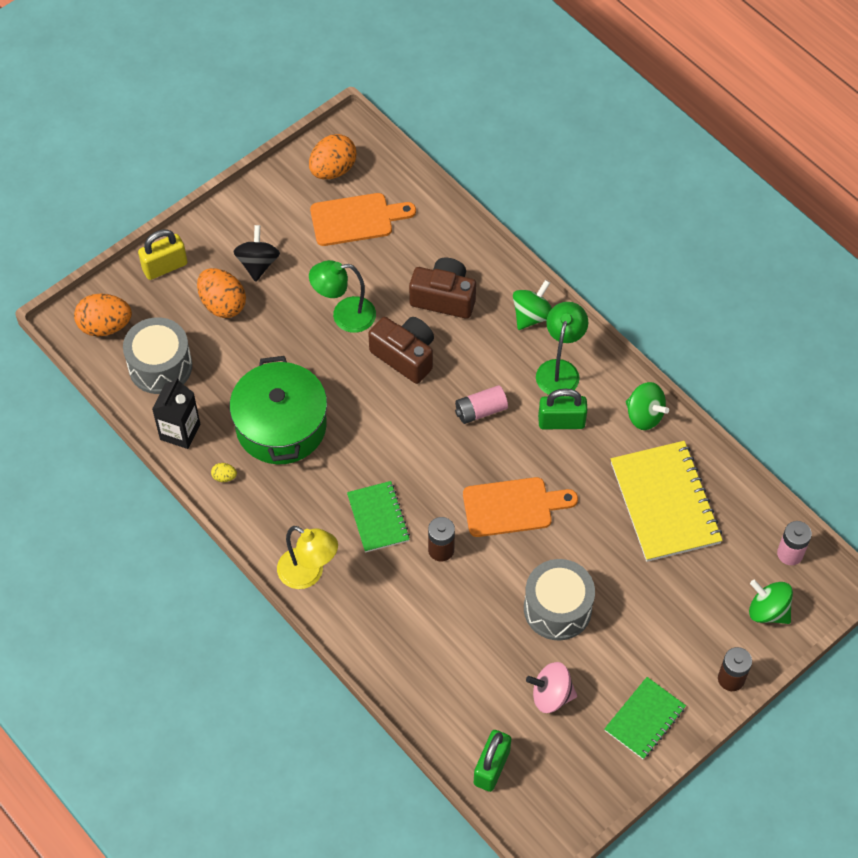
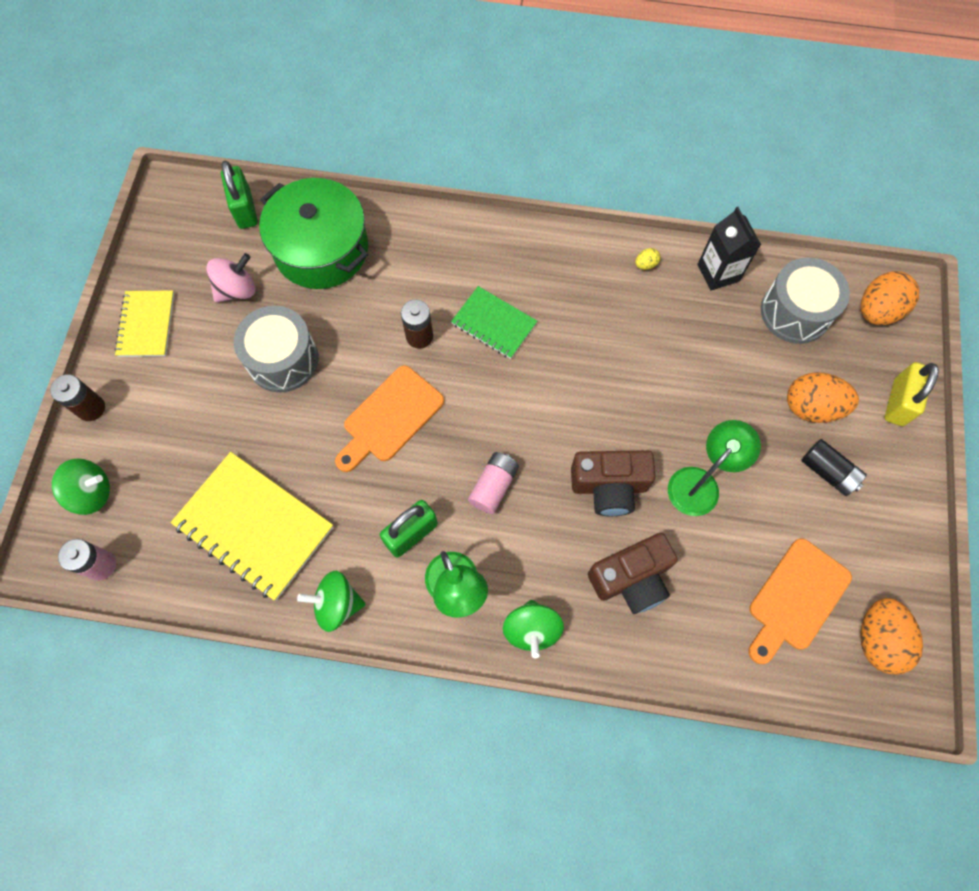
camera: 140 degrees right, 10 degrees up
green pot [230,356,327,464] -> green pot moved to [259,178,368,289]
black spinning top [233,225,280,282] -> black battery [801,439,867,496]
yellow lamp [277,526,338,589] -> none
green notebook [604,677,686,759] -> yellow notebook [114,291,174,357]

